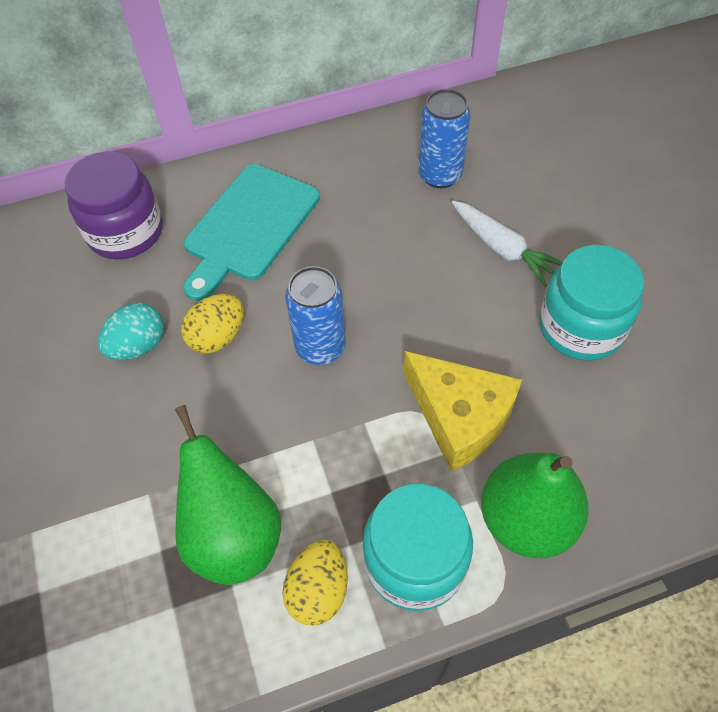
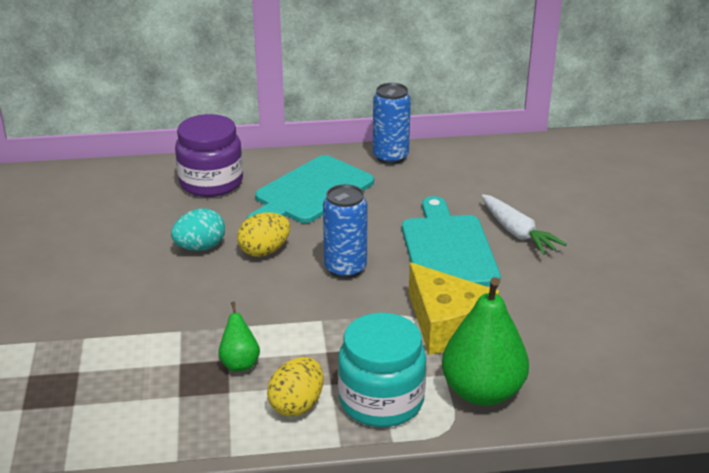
camera: 10 degrees right, 25 degrees down
green pear [175,405,281,585] -> green pear [218,302,260,371], size x0.50
blue can [418,89,470,188] -> blue can moved to [373,83,411,164]
turquoise jar [539,245,644,361] -> none
none -> turquoise cutting board [402,196,501,286]

